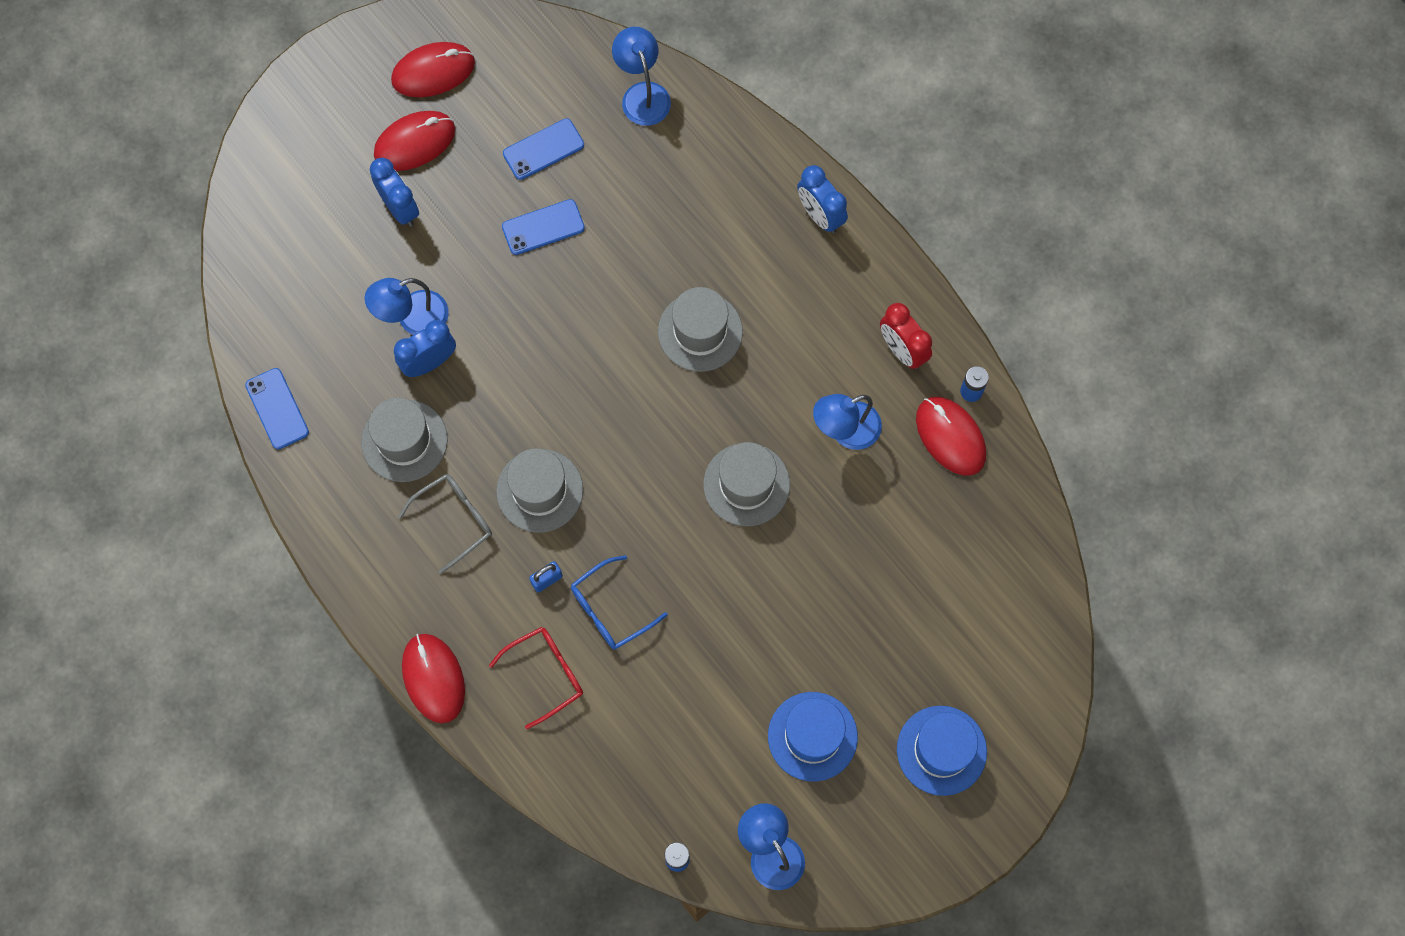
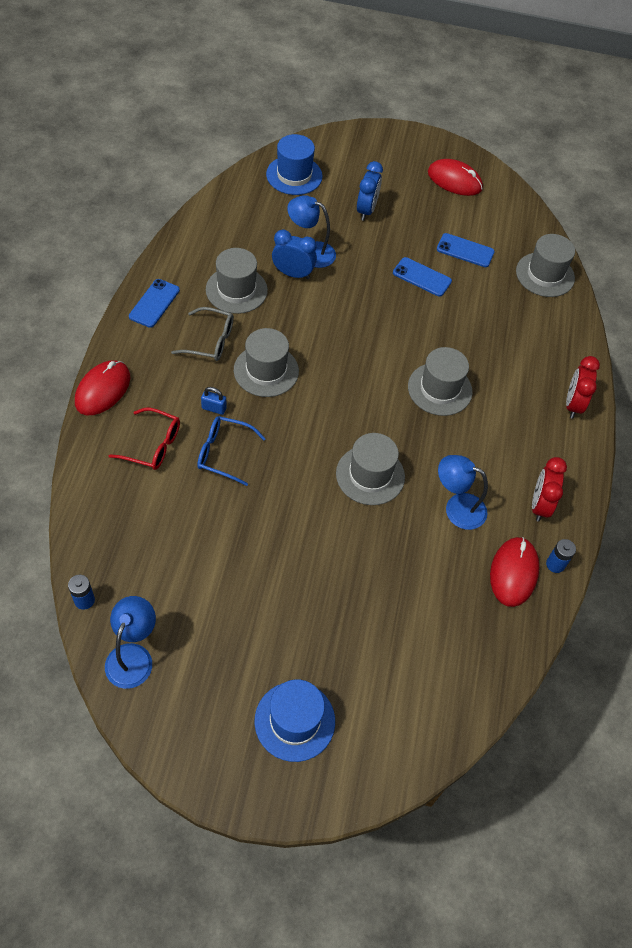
camera: 45 degrees right, 15 degrees down
blue phone [245,368,309,449] -> blue phone moved to [129,279,180,328]
red mouse [374,111,455,171] -> none
blue lamp [612,27,671,126] -> grey hat [516,234,575,297]
blue hat [768,692,858,781] -> blue hat moved to [266,134,323,195]
blue clock [797,165,848,233] -> red clock [566,356,600,418]

